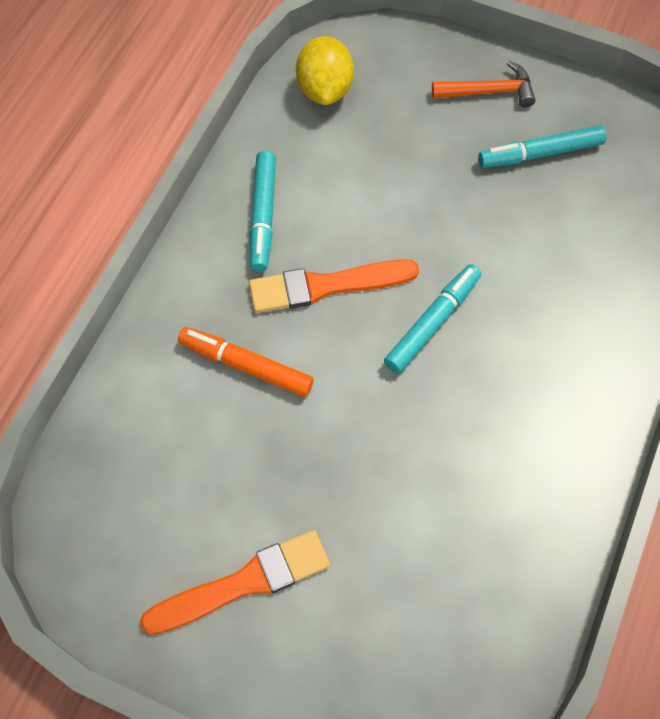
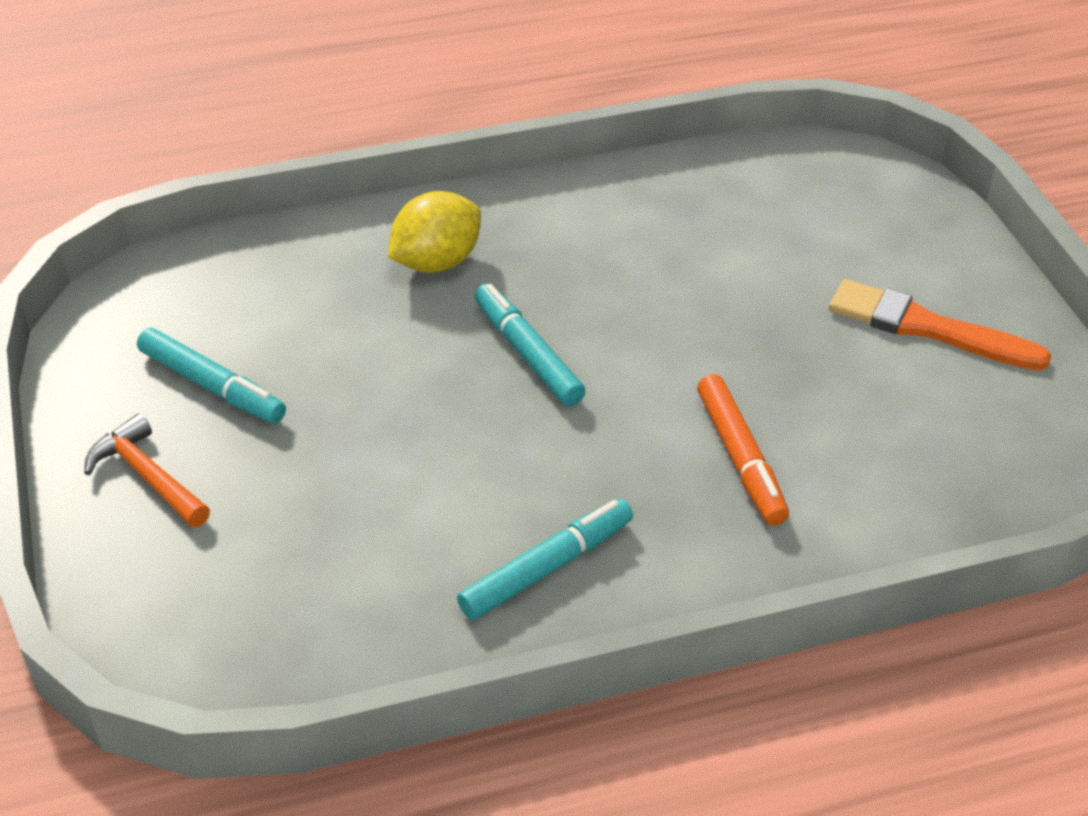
camera: 130 degrees left, 20 degrees down
orange brush [249,260,419,313] -> none
yellow lemon [296,36,354,105] -> yellow lemon moved to [388,191,481,273]
turquoise marker [384,264,481,373] -> turquoise marker turned 60 degrees clockwise [474,283,586,406]

